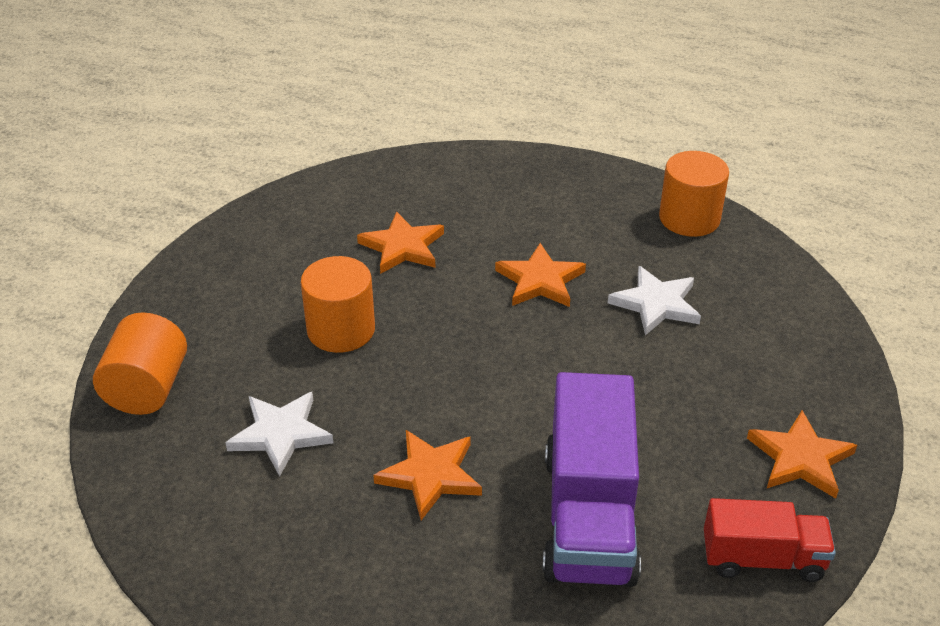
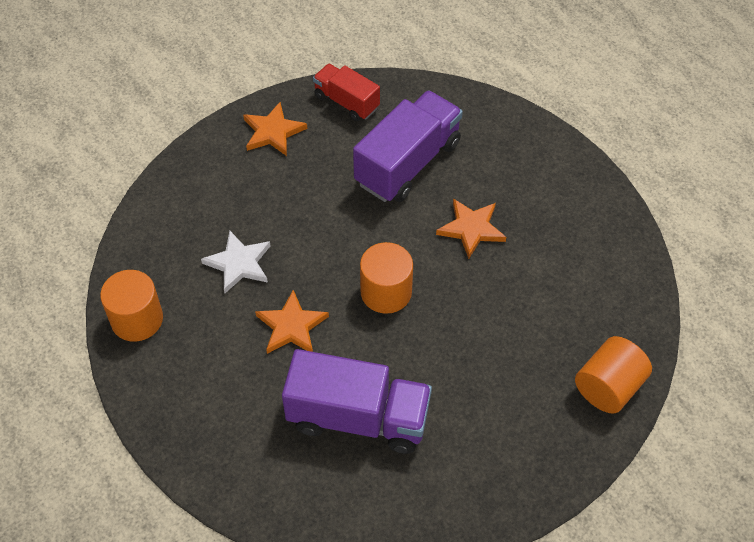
camera: 145 degrees left, 15 degrees up
white star [225,392,333,476] -> none
orange cylinder [301,256,375,353] -> orange cylinder moved to [360,242,413,314]
orange star [357,211,444,274] -> purple truck [282,349,432,454]

